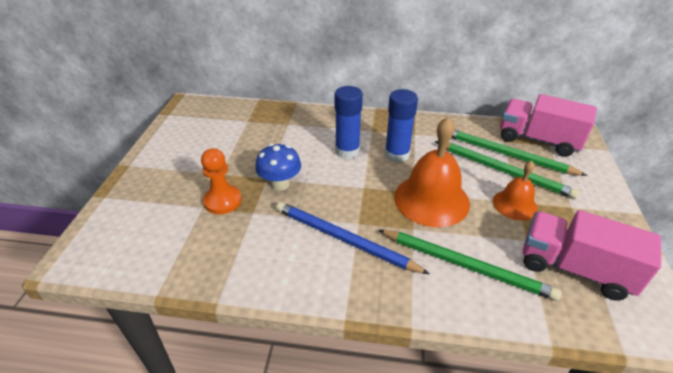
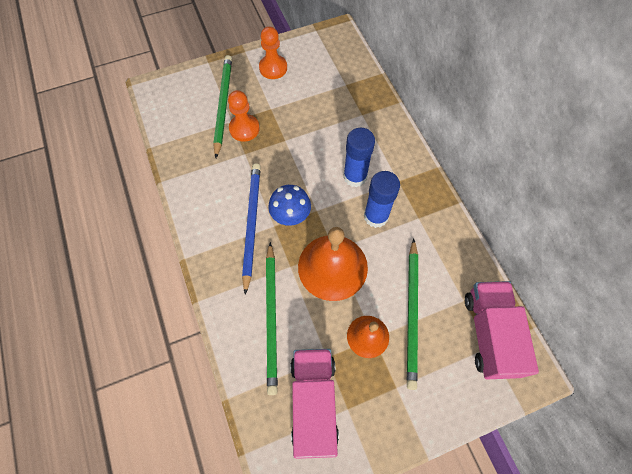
camera: 60 degrees right, 25 degrees up
blue mushroom [255,144,301,191] -> blue mushroom moved to [268,185,311,226]
green pencil [451,130,588,176] -> green pencil moved to [213,55,232,158]
none -> orange pawn [259,26,287,79]

